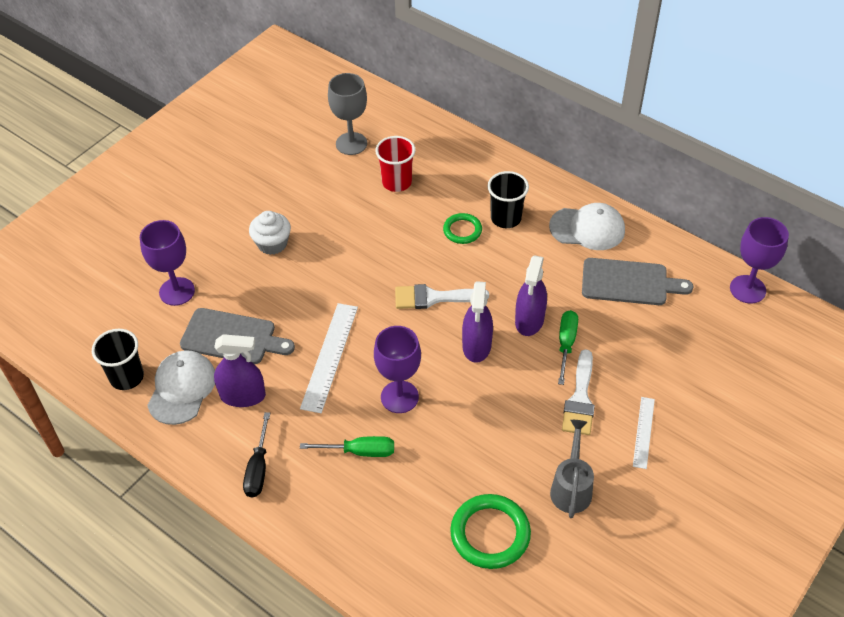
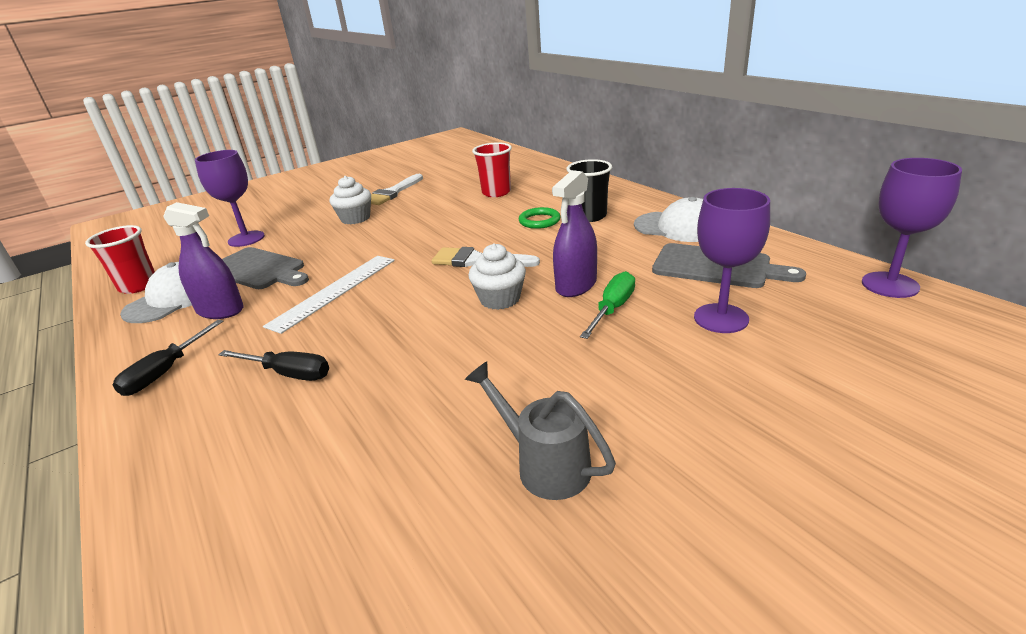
camera: 20 degrees right, 20 degrees down
black cup [92,329,144,390] -> red cup [85,225,155,294]
green screwdriver [300,436,394,457] -> black screwdriver [218,350,329,381]
grey goblet [328,73,367,155] -> none
purple goblet [374,326,421,413] -> purple goblet moved to [694,188,770,333]
green ring [450,494,531,569] -> none
purple spray bottle [462,281,493,363] -> white cupcake [468,243,526,310]
grey watering can [550,420,594,518] -> grey watering can turned 75 degrees counterclockwise [465,361,616,500]
white brush [562,349,595,435] -> white brush moved to [371,174,423,205]
white ruler [633,397,655,469] -> none

